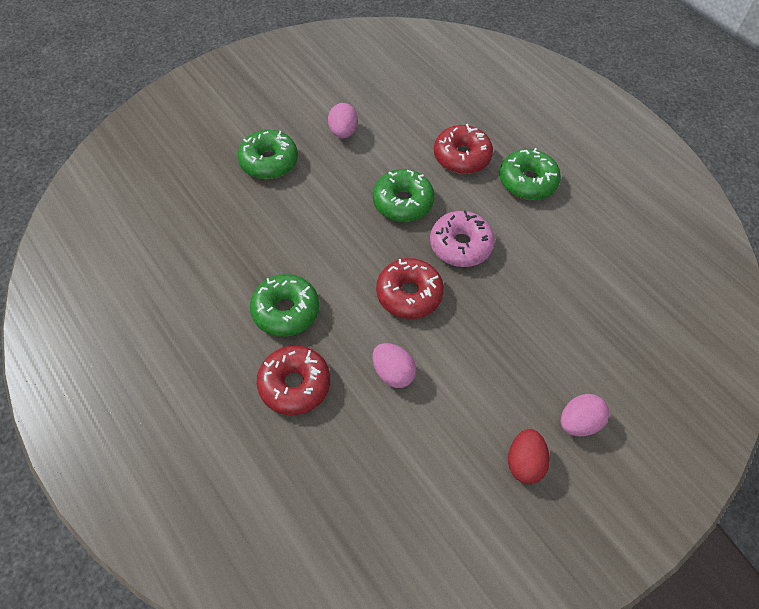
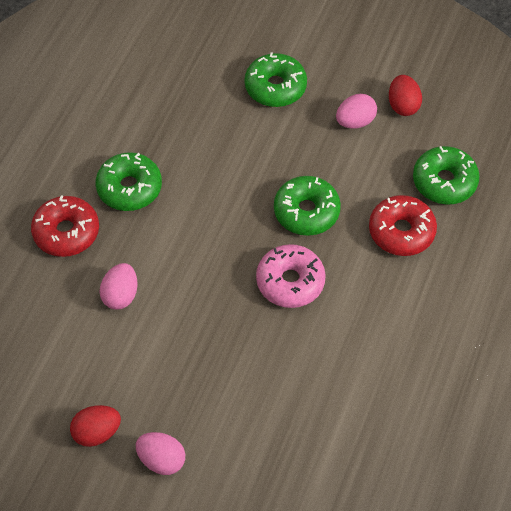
camera: 60 degrees right, 0 degrees up
red donut [376,258,444,319] -> none
green donut [499,148,561,200] -> green donut moved to [413,146,480,205]
none -> red egg [389,75,422,116]

